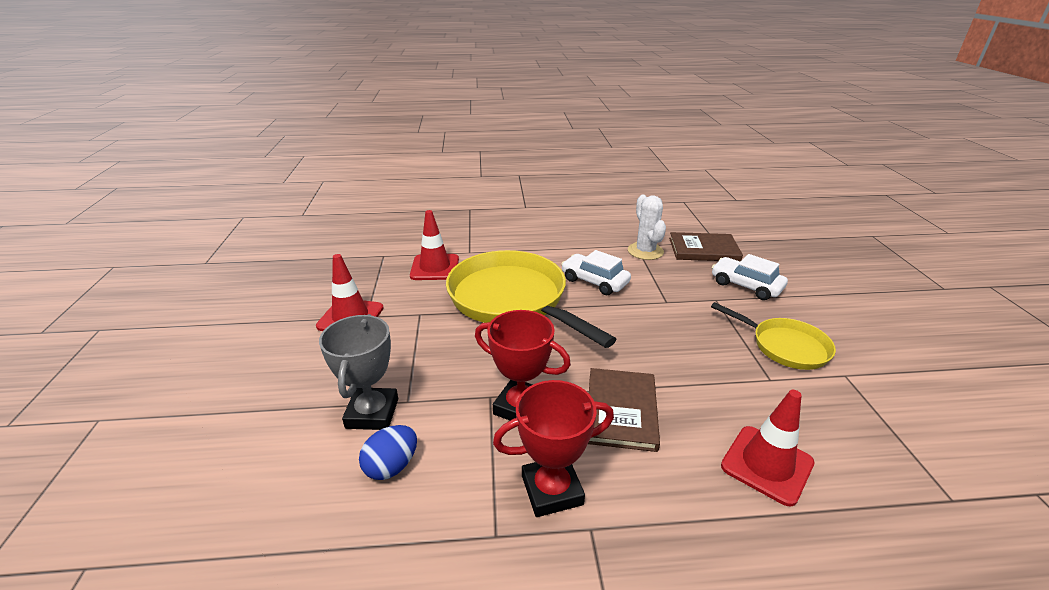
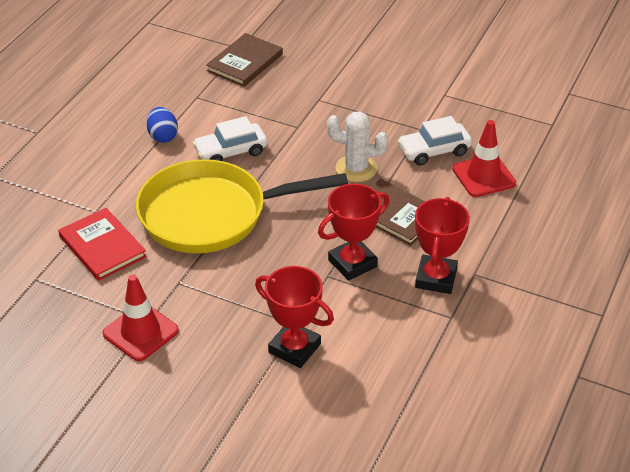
camera: 60 degrees left, 10 degrees up
grey trophy [319,314,398,430] -> red trophy [255,266,334,368]
blue egg [359,425,417,480] -> blue egg moved to [147,107,178,143]
red traffic cone [410,210,459,280] -> red book [58,208,147,281]
white cactus [628,195,666,260] -> white cactus moved to [327,111,388,182]
yellow pan [711,302,836,370] -> none
white car [712,254,788,300] -> white car moved to [398,116,472,165]

